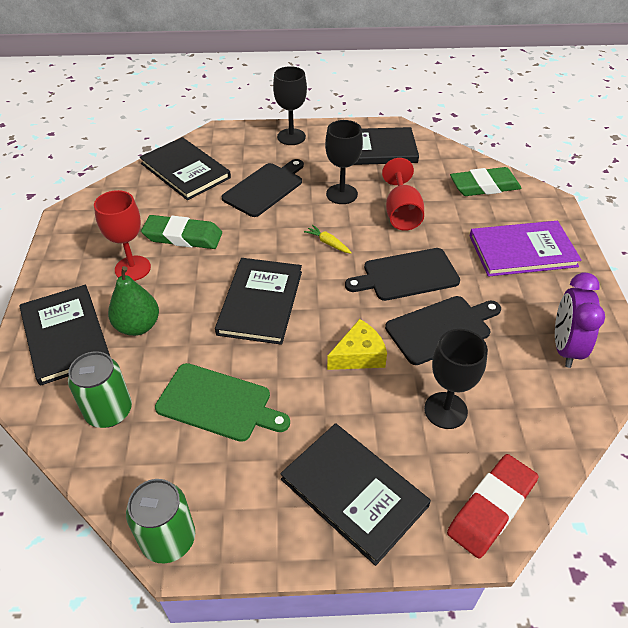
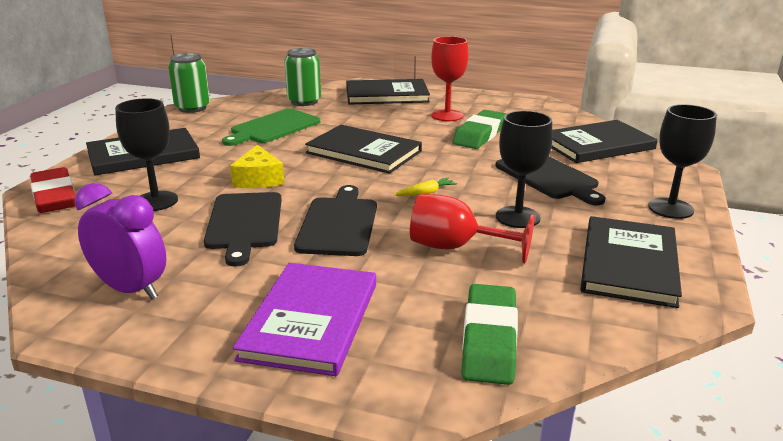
camera: 110 degrees right, 20 degrees down
green pear [108,266,159,336] -> none

